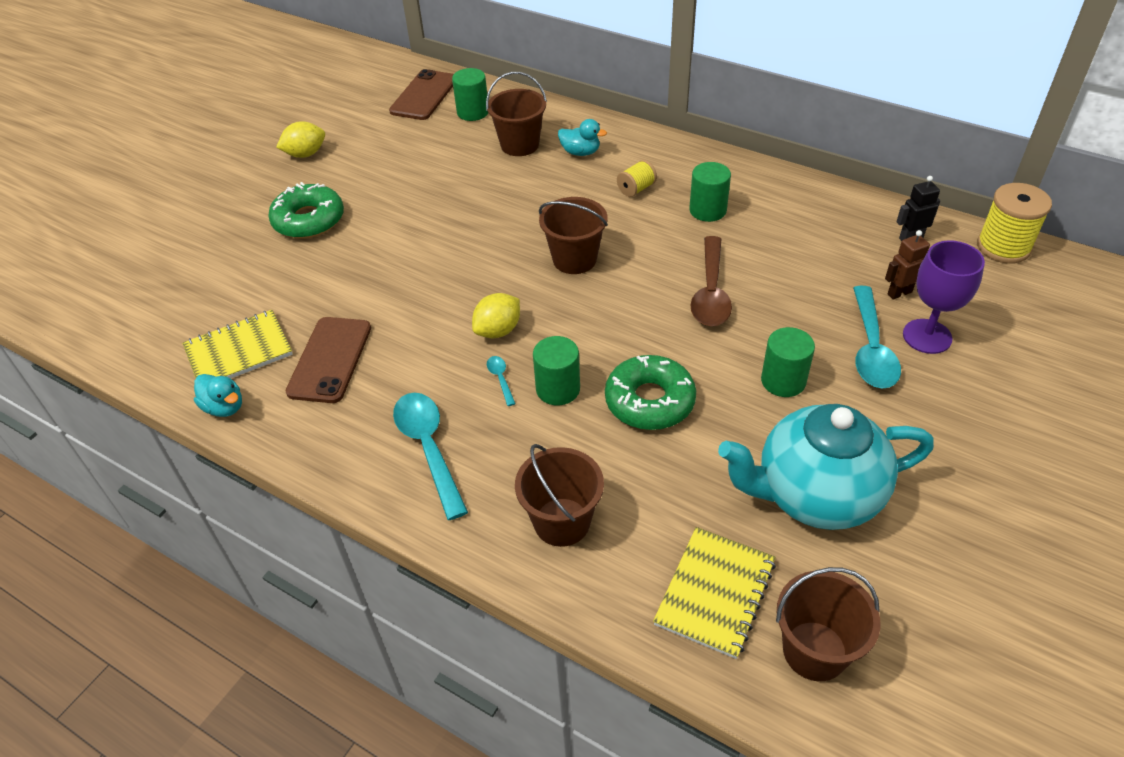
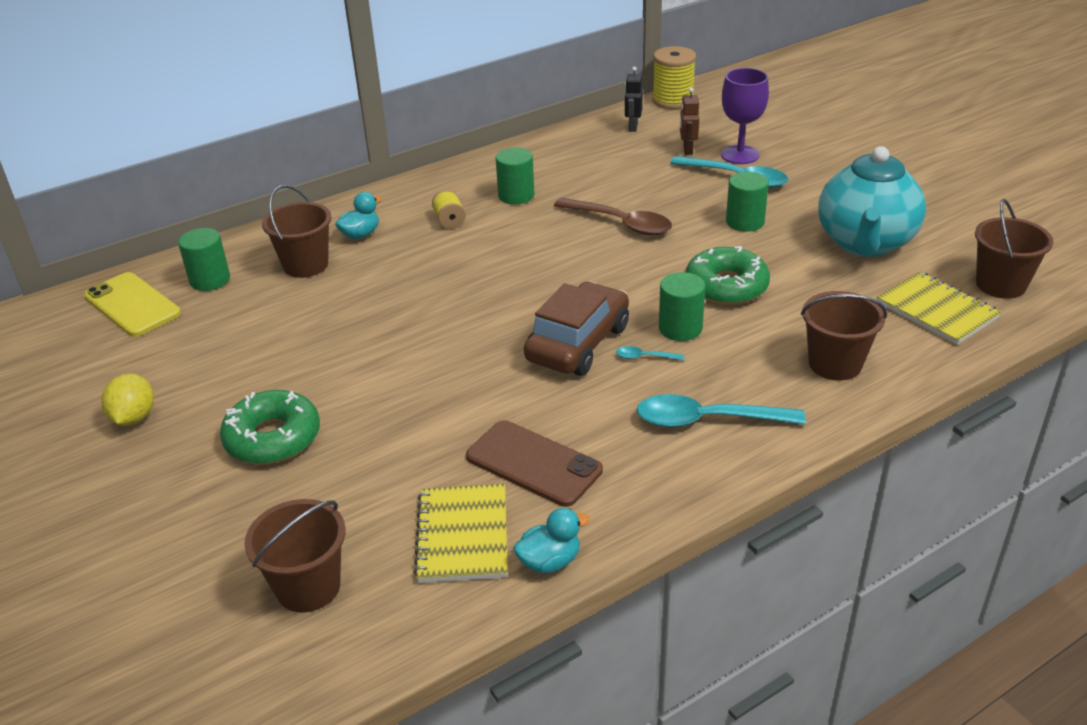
camera: 65 degrees left, 10 degrees down
brown phone [389,69,454,120] -> yellow phone [84,272,181,337]
yellow lemon [472,293,520,338] -> brown car [524,282,629,376]
brown bucket [539,197,608,274] -> brown bucket moved to [244,499,346,613]

